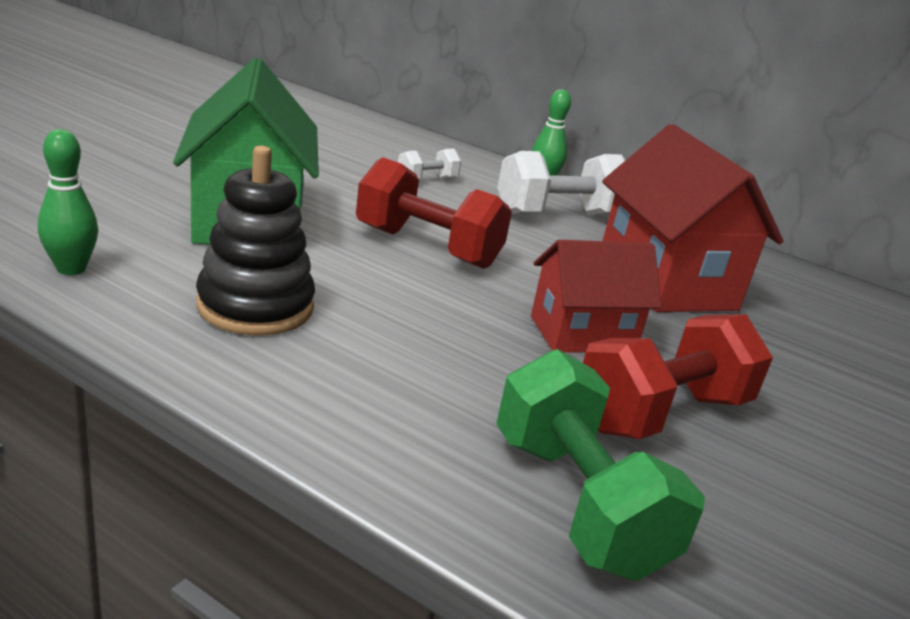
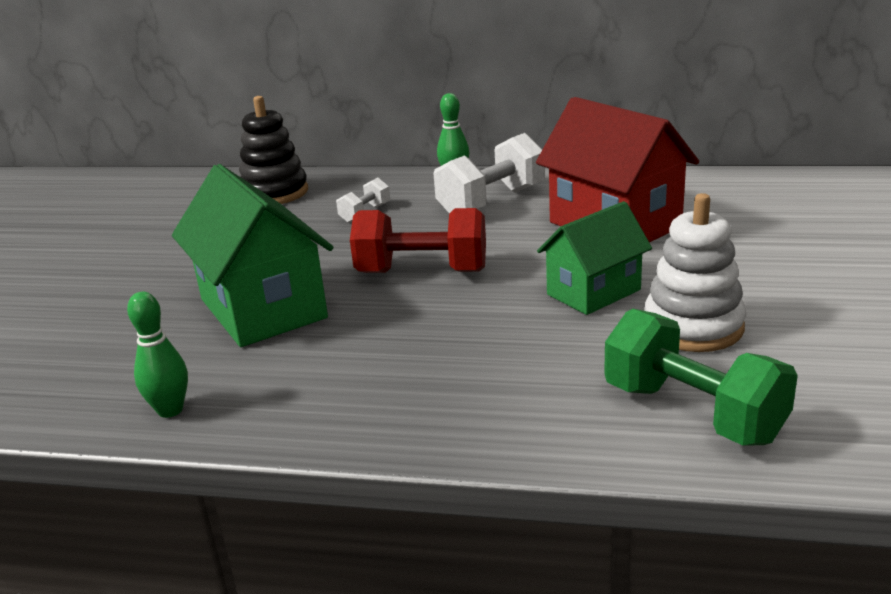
camera: 15 degrees left, 0 degrees up
black stacking toy [196,146,315,335] -> black stacking toy moved to [239,96,308,204]
red house [531,240,662,353] -> green house [537,201,652,315]
red dumbbell [583,314,773,439] -> white stacking toy [644,193,746,352]

